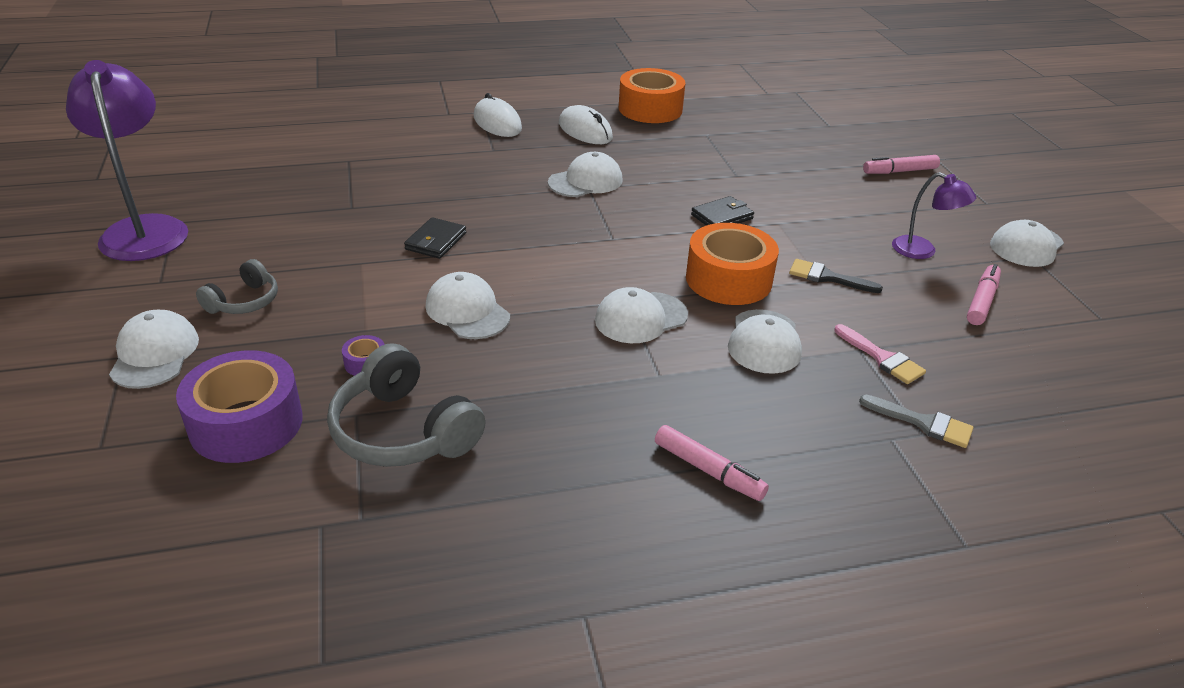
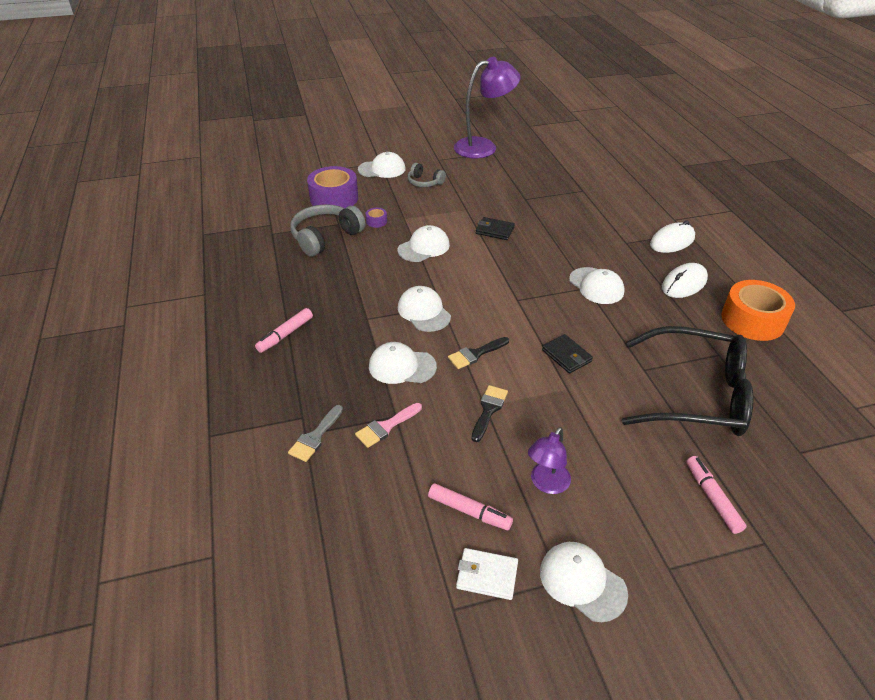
camera: 90 degrees right, 5 degrees up
orange tape [686,223,779,305] -> black brush [448,337,509,369]
none -> white wallet [456,548,518,600]
none -> black glasses [622,326,754,436]

